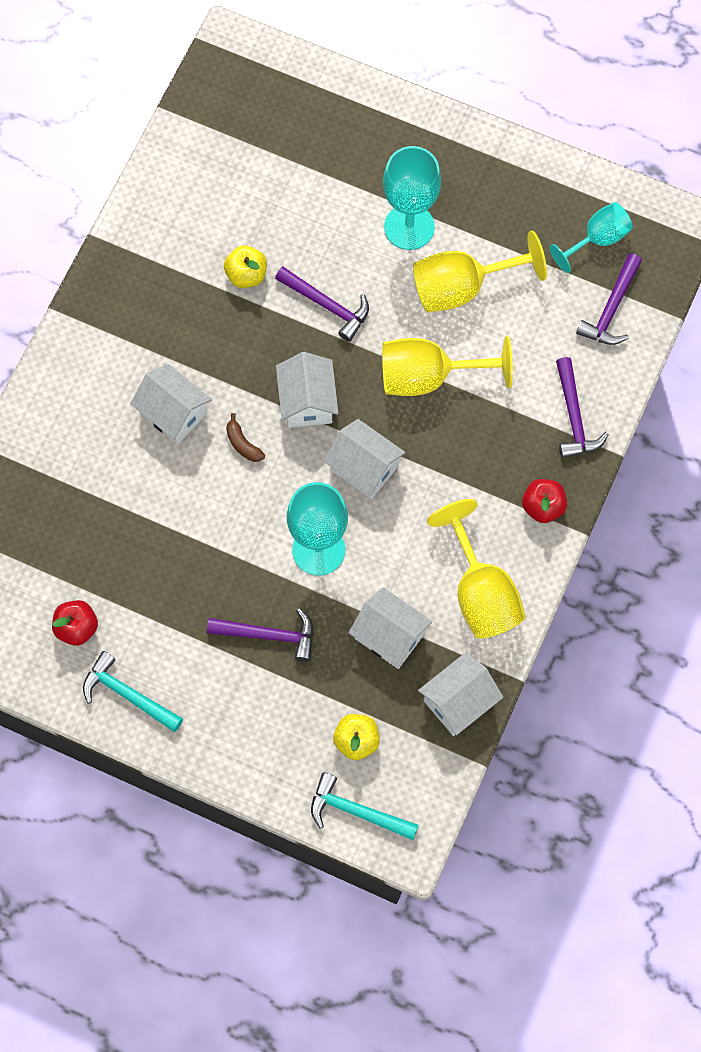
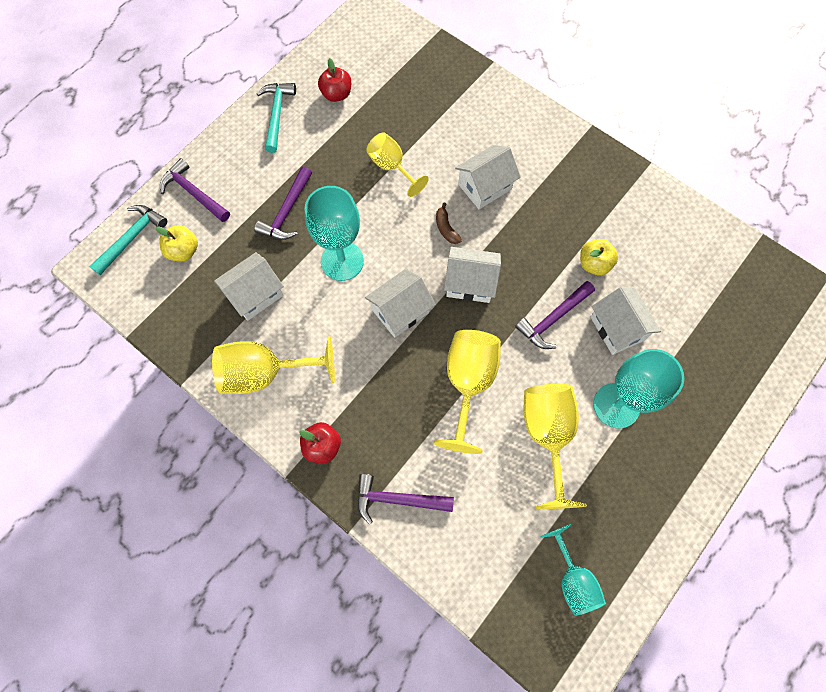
camera: 105 degrees right, 0 degrees up
turquoise hammer [83,651,183,732] -> turquoise hammer turned 45 degrees counterclockwise [256,83,296,153]
brown banana [226,413,265,462] -> brown banana turned 90 degrees counterclockwise [436,203,462,244]
white house [418,653,503,736] -> white house moved to [591,287,661,355]
purple hammer [576,254,642,345] -> purple hammer moved to [160,158,230,222]
none -> yellow goblet [366,132,429,197]

